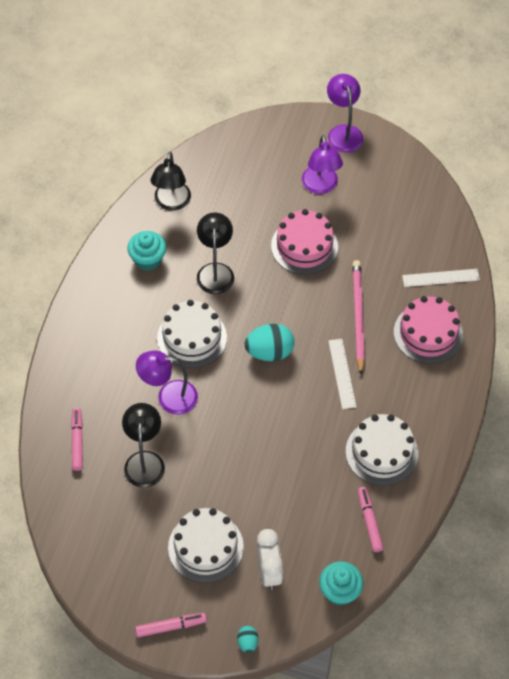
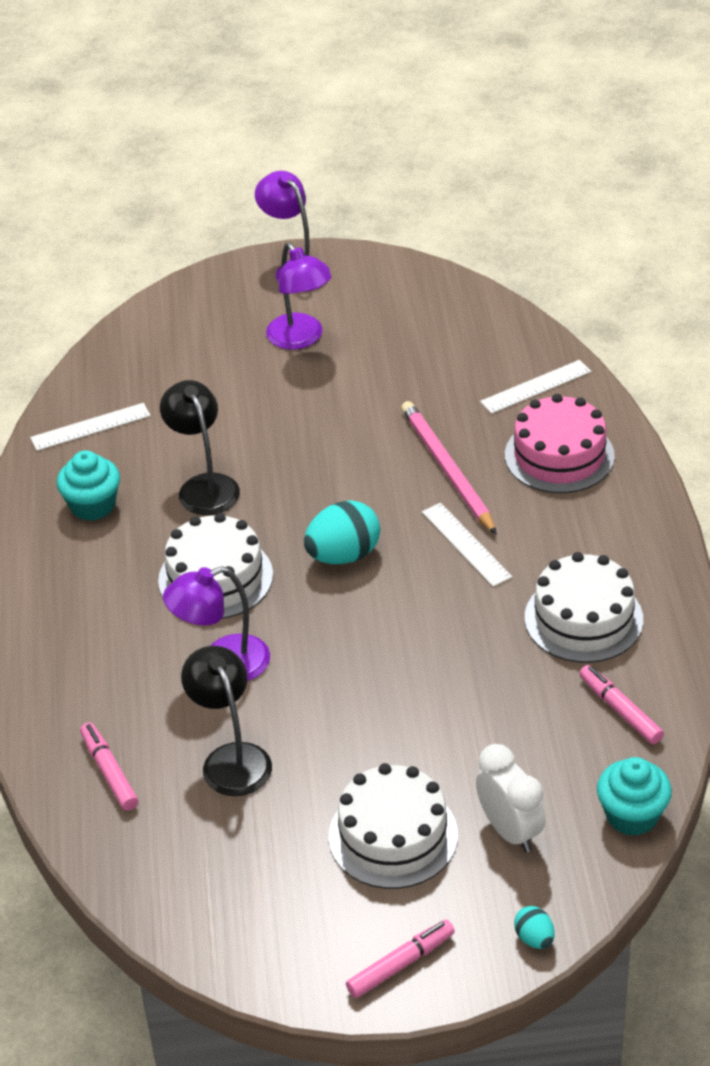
camera: 20 degrees left, 15 degrees down
black lamp [151,152,191,211] -> white ruler [30,403,151,451]
pink cake [271,209,338,275] -> none

